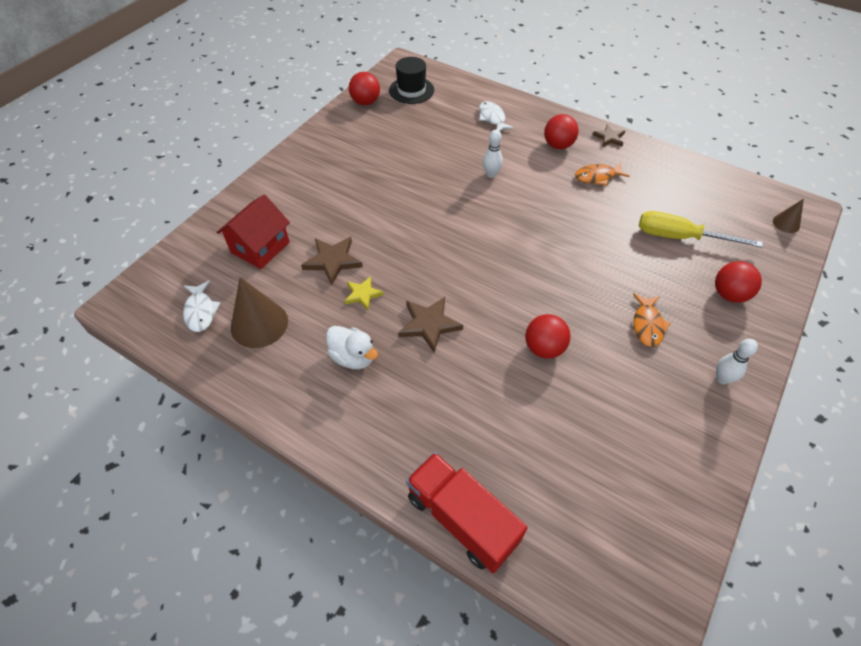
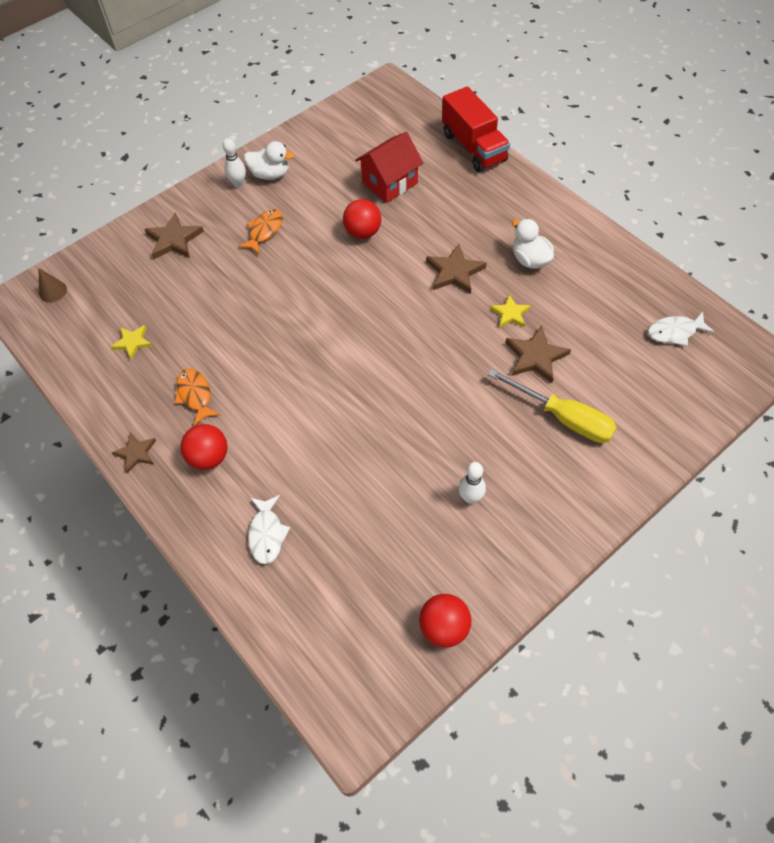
camera: 160 degrees left, 5 degrees up
white fish [183,280,221,332] -> white fish turned 105 degrees counterclockwise [648,312,714,346]
red house [216,194,290,269] -> red house moved to [355,132,423,203]
brown cone [231,277,288,348] -> none
black hat [389,57,434,104] -> none
white bowling pin [483,130,503,178] -> white bowling pin moved to [458,462,486,504]
orange fish [575,162,630,186] -> orange fish turned 120 degrees counterclockwise [174,369,220,426]
yellow screwdriver [639,211,763,248] -> yellow screwdriver moved to [488,369,617,443]
red ball [715,261,762,303] -> brown star [145,212,204,259]
none -> yellow star [111,325,152,360]
none -> white duck [244,141,294,180]

